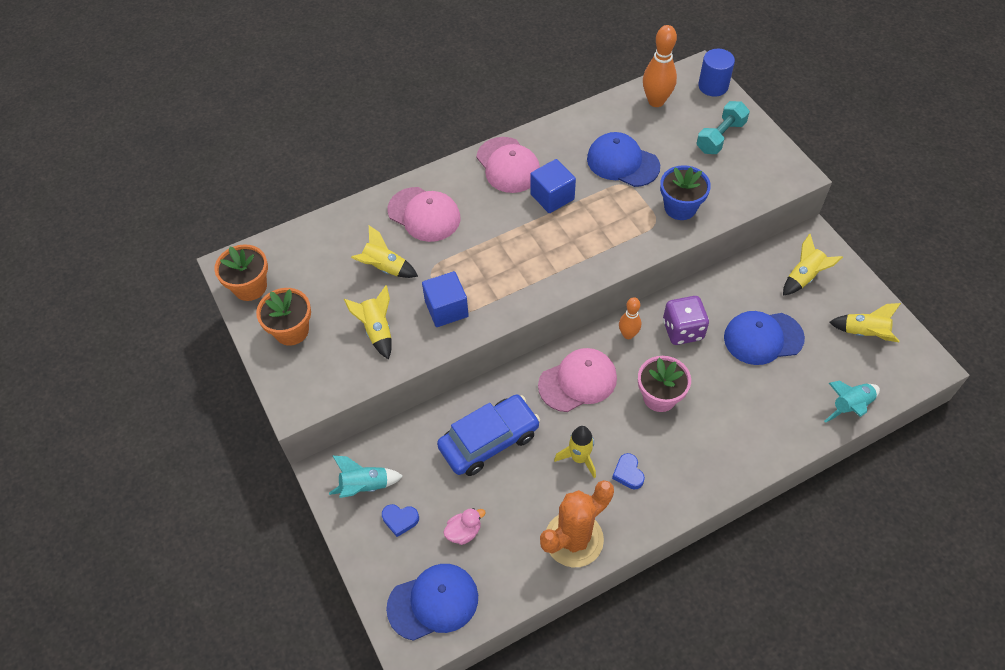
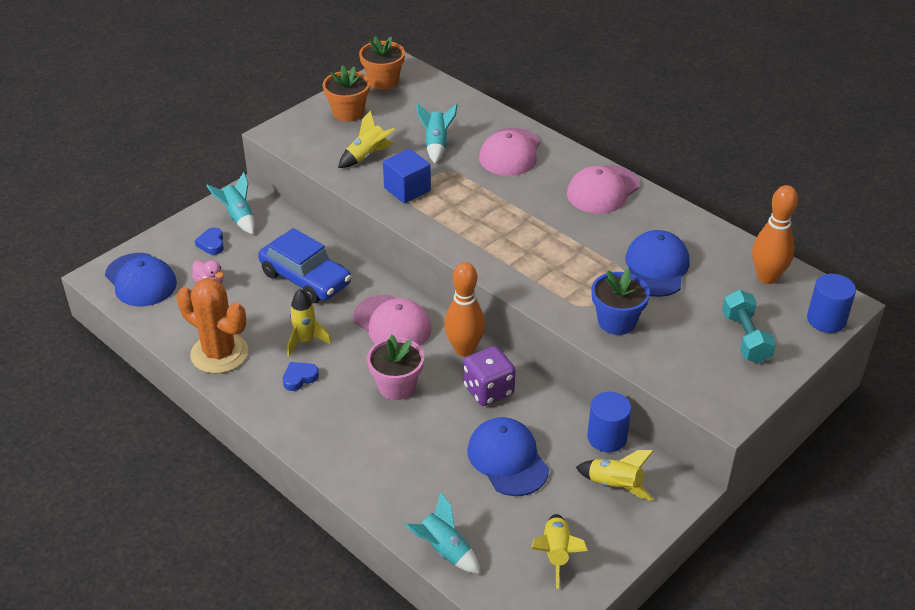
camera: 70 degrees right, 15 degrees down
yellow rocket [351,225,418,278] -> turquoise rocket [417,103,458,163]
blue cube [530,159,576,213] -> none
orange bowling pin [619,297,641,339] -> orange bowling pin [444,262,485,356], size x1.64
turquoise dumbbell [697,101,750,154] -> turquoise dumbbell turned 60 degrees clockwise [722,290,776,364]
none -> blue cylinder [587,392,631,452]

